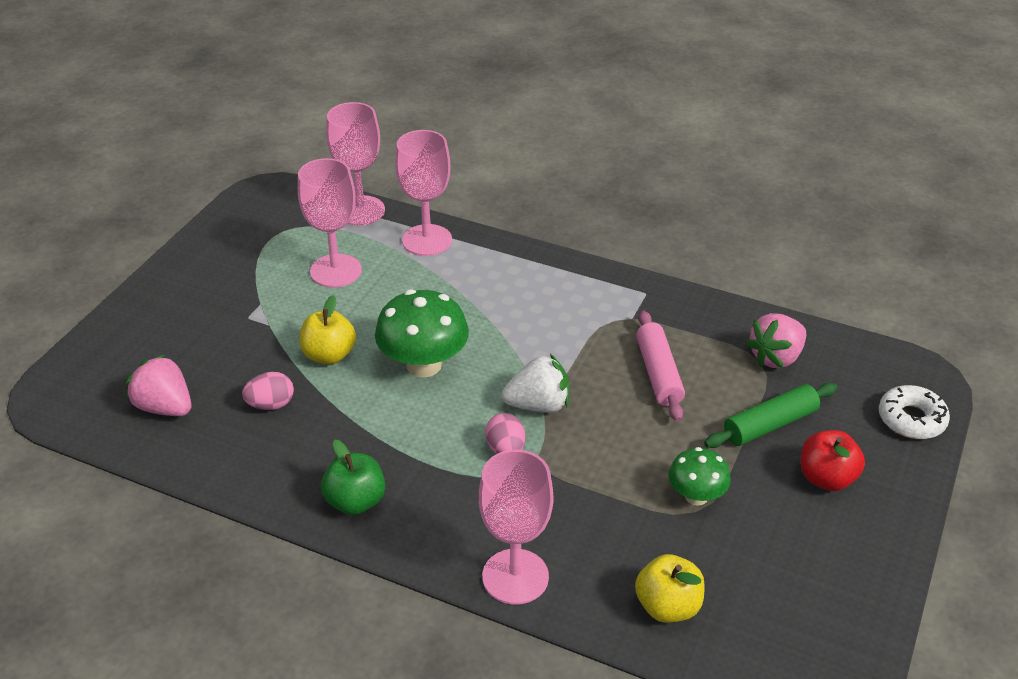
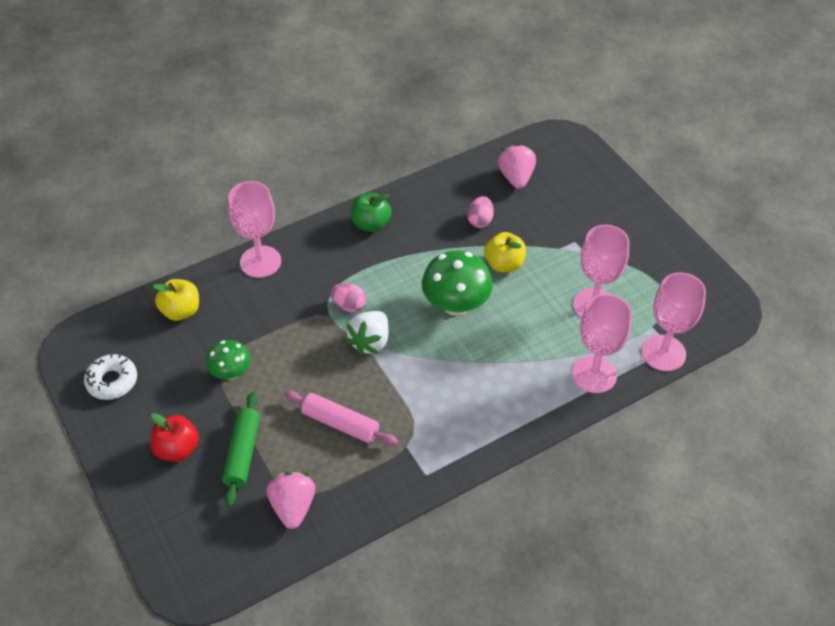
camera: 125 degrees right, 10 degrees up
pink strawberry [126,354,192,416] -> pink strawberry turned 75 degrees counterclockwise [498,143,536,189]
white donut [879,385,950,439] -> white donut moved to [84,354,137,400]

